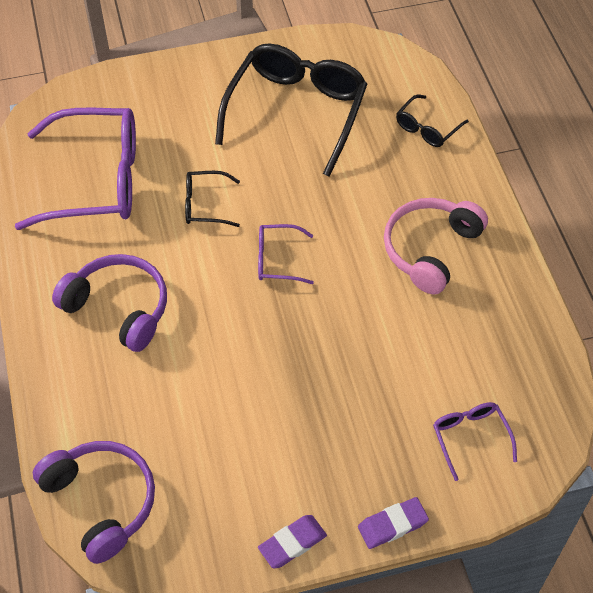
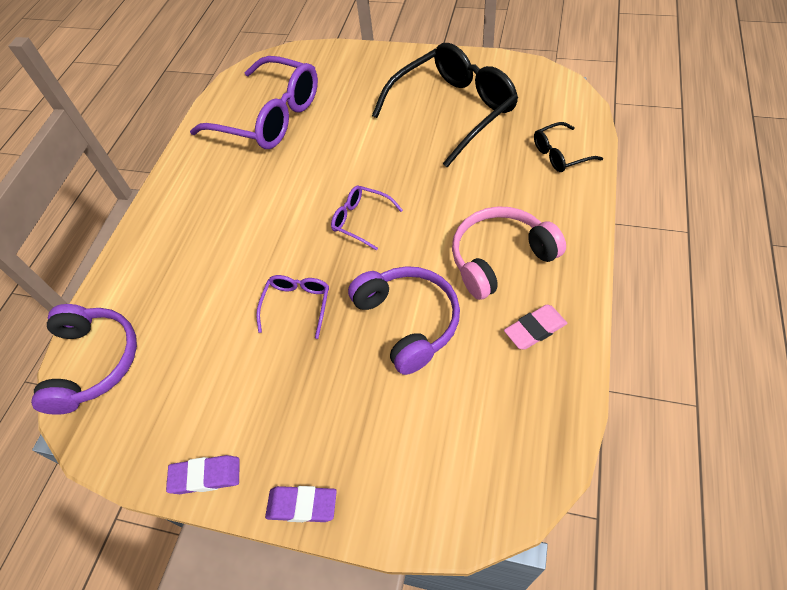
camera: 35 degrees right, 0 degrees up
purple headphones [52,254,167,352] -> purple headphones moved to [348,266,460,375]
black glasses [185,171,240,227] -> none
purple glasses [433,402,517,481] -> purple glasses moved to [256,275,329,339]
none -> pink eraser [504,305,567,350]

